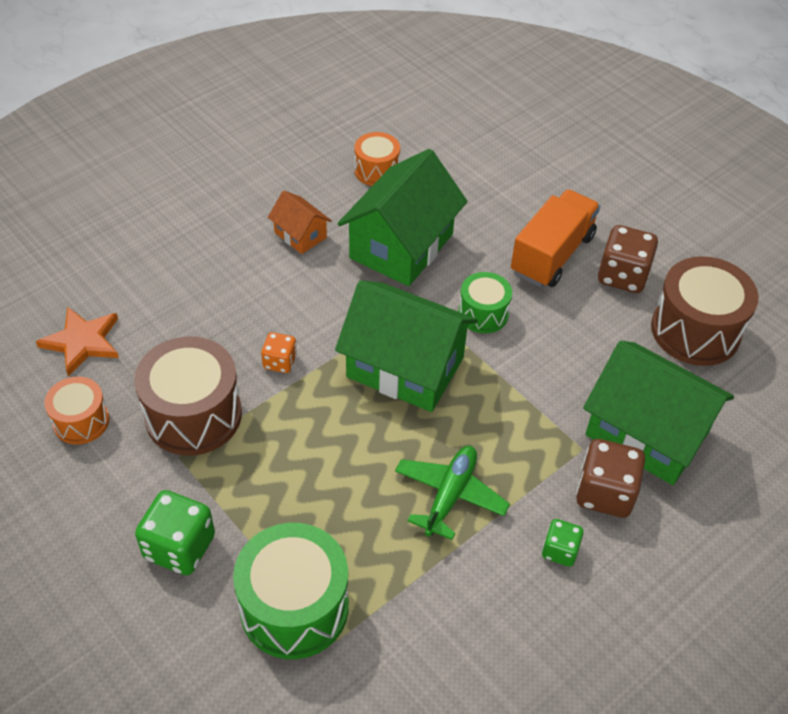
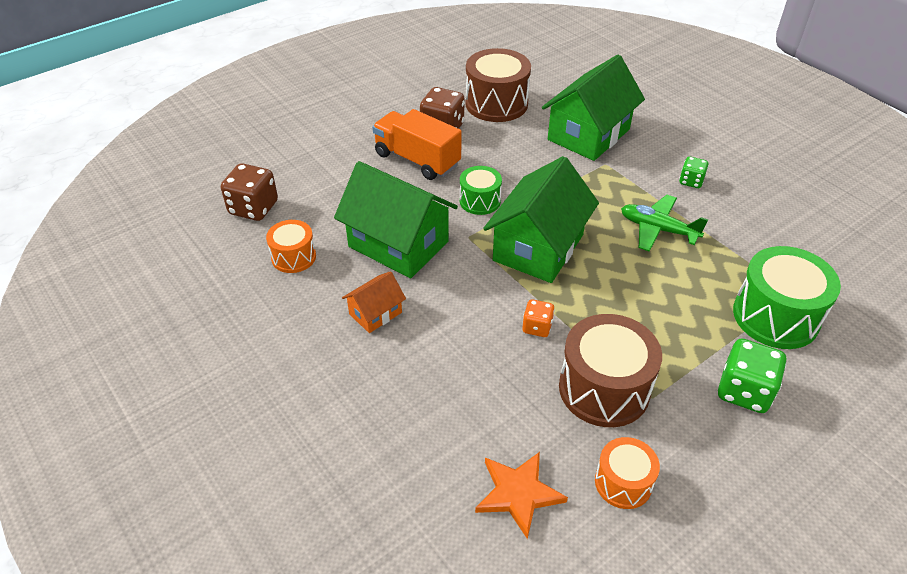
camera: 85 degrees left, 5 degrees down
brown dice [576,439,645,518] -> brown dice moved to [221,163,278,221]

